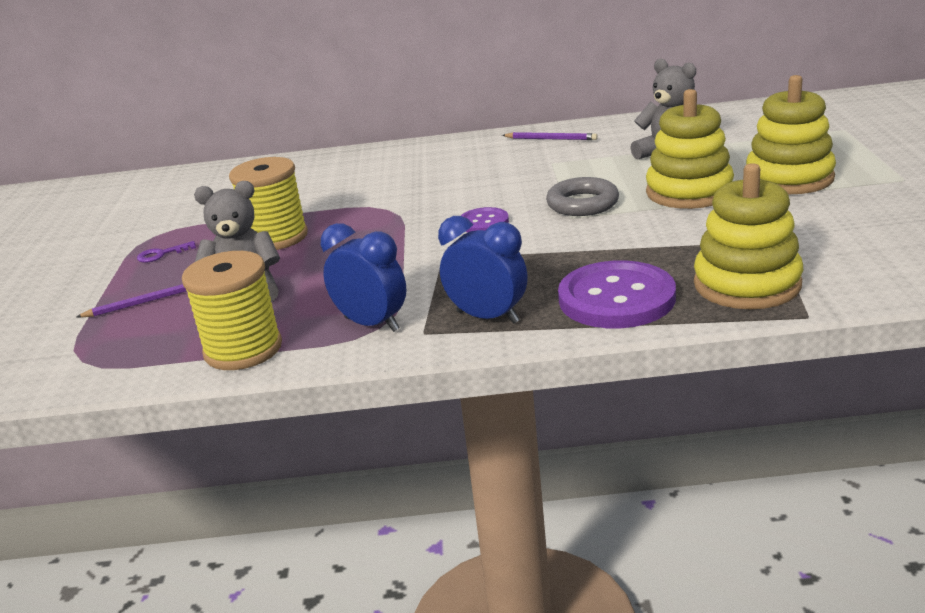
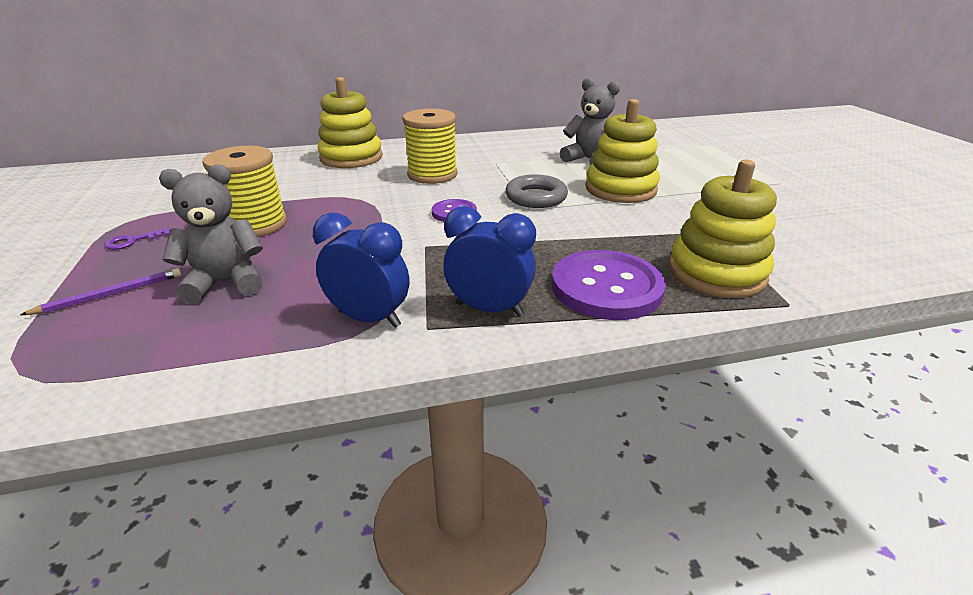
camera: 15 degrees left, 5 degrees up
yellow spool [182,251,282,370] -> yellow spool moved to [402,108,457,184]
purple pencil [502,132,598,140] -> none
yellow stacking toy [746,75,836,194] -> yellow stacking toy moved to [317,77,383,168]

